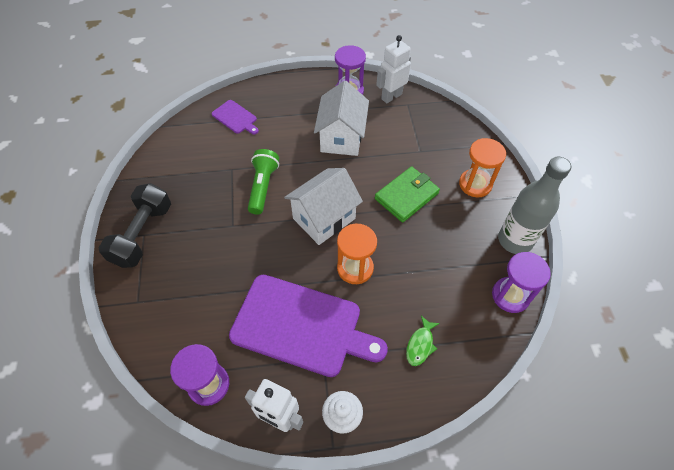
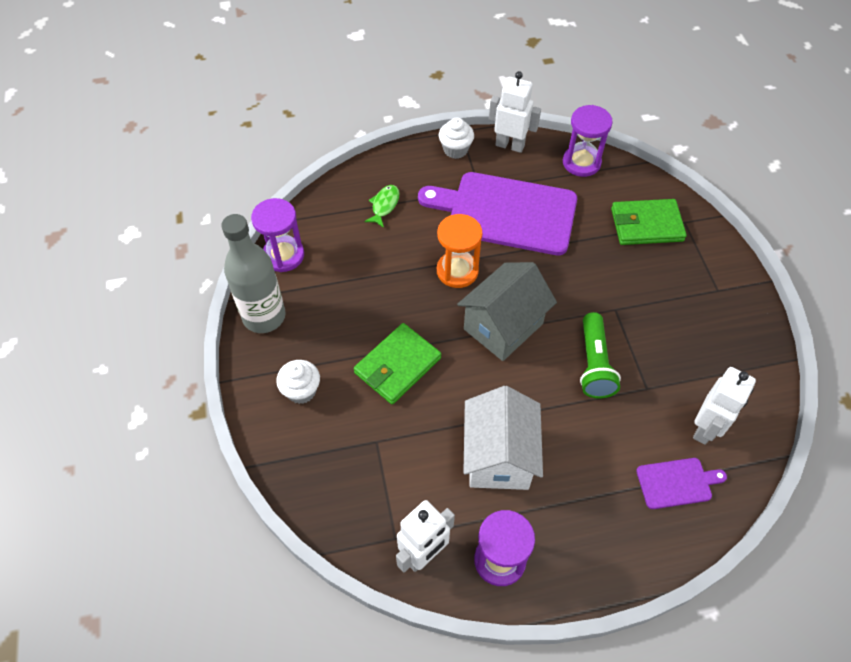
camera: 175 degrees right, 0 degrees up
black dumbbell [98,183,171,268] -> none
purple cutting board [211,100,259,134] -> purple cutting board turned 135 degrees clockwise [636,458,727,509]
white house [284,168,363,245] -> grey house [457,262,557,361]
orange hourglass [459,138,506,197] -> white cupcake [276,360,320,404]
none -> green wallet [611,199,687,245]
none -> white robot [693,367,756,445]

